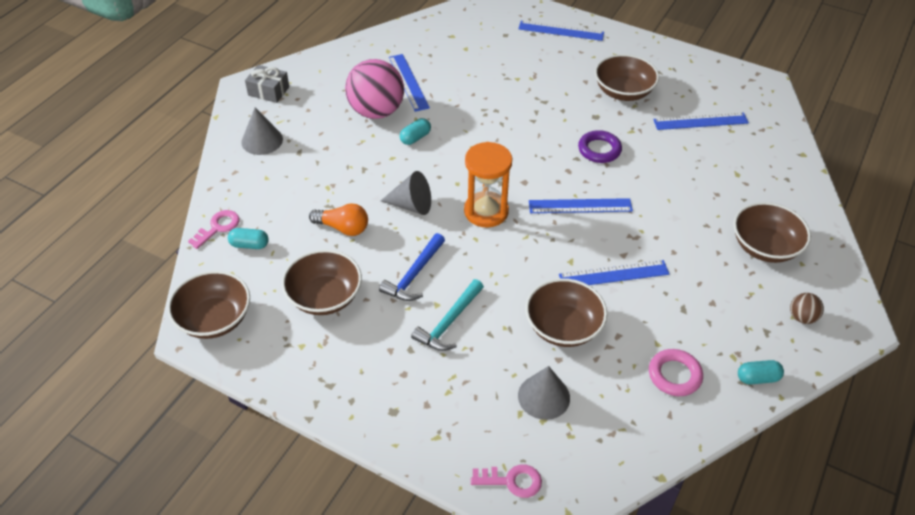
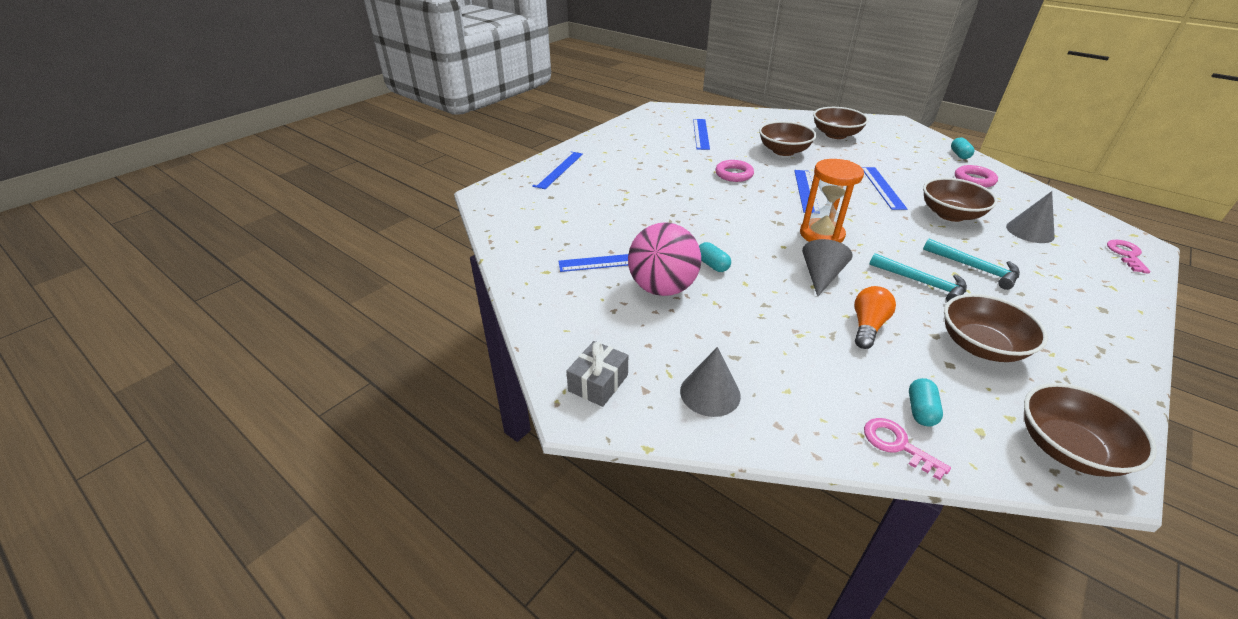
camera: 80 degrees left, 10 degrees down
blue hammer [379,233,445,301] -> turquoise hammer [869,253,967,302]
purple ring [578,130,622,163] -> pink ring [715,160,754,182]
brown bowl [595,54,659,101] -> brown bowl moved to [759,121,816,156]
brown ball [790,293,824,324] -> none

